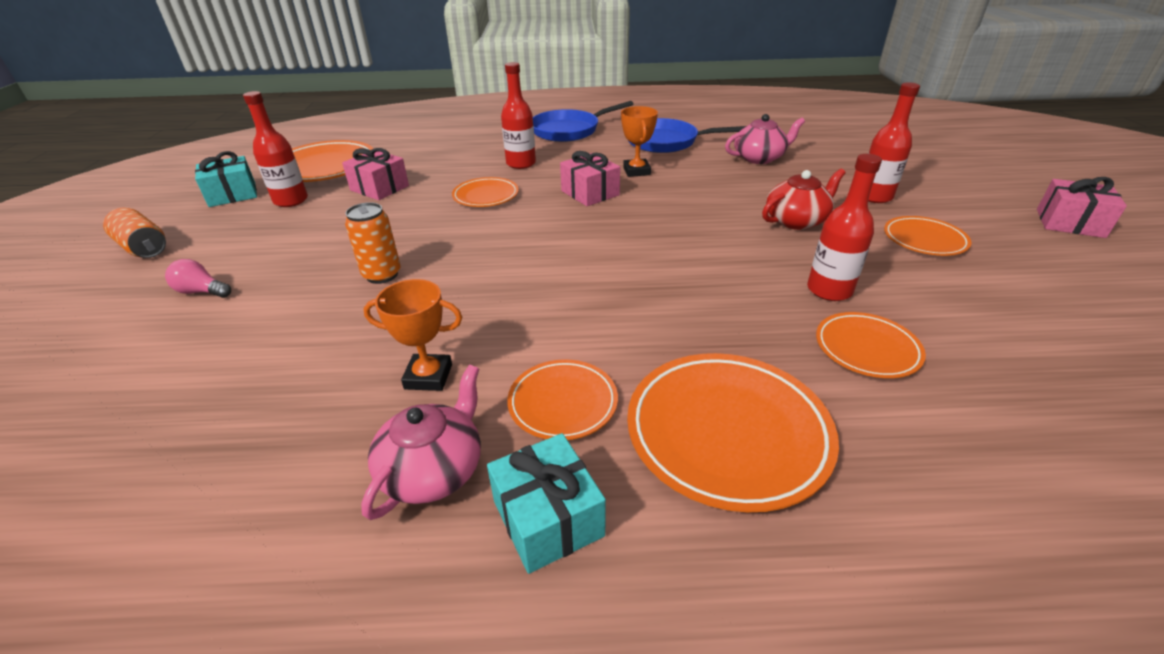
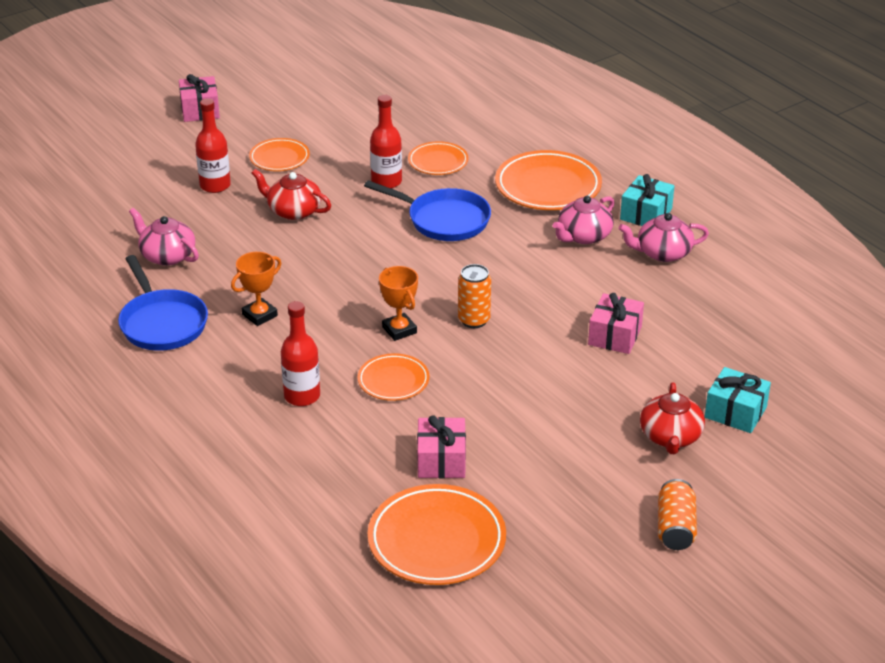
camera: 125 degrees left, 0 degrees up
pink light bulb [165,259,231,298] -> red teapot [640,382,705,454]
turquoise gift [195,151,257,207] -> turquoise gift moved to [705,367,771,433]
red bottle [243,91,308,207] -> none
orange can [345,202,401,284] -> orange can moved to [458,264,491,328]
orange trophy [363,279,462,391] -> orange trophy moved to [379,266,418,341]
orange plate [507,360,618,440] -> pink teapot [553,196,615,244]
blue pan [533,101,633,142] -> blue pan moved to [364,180,491,241]
pink gift [560,151,620,206] -> pink gift moved to [588,293,644,354]

